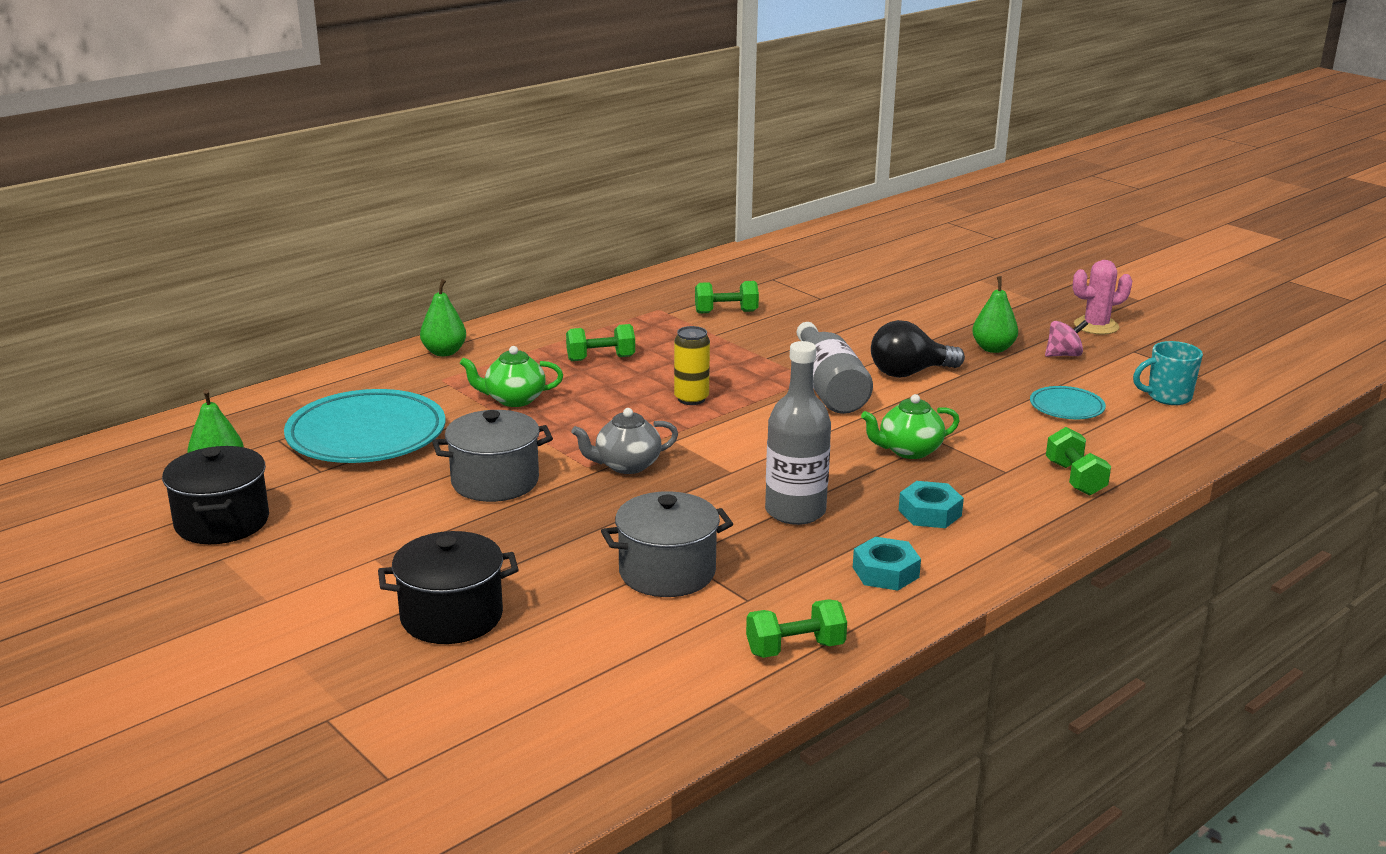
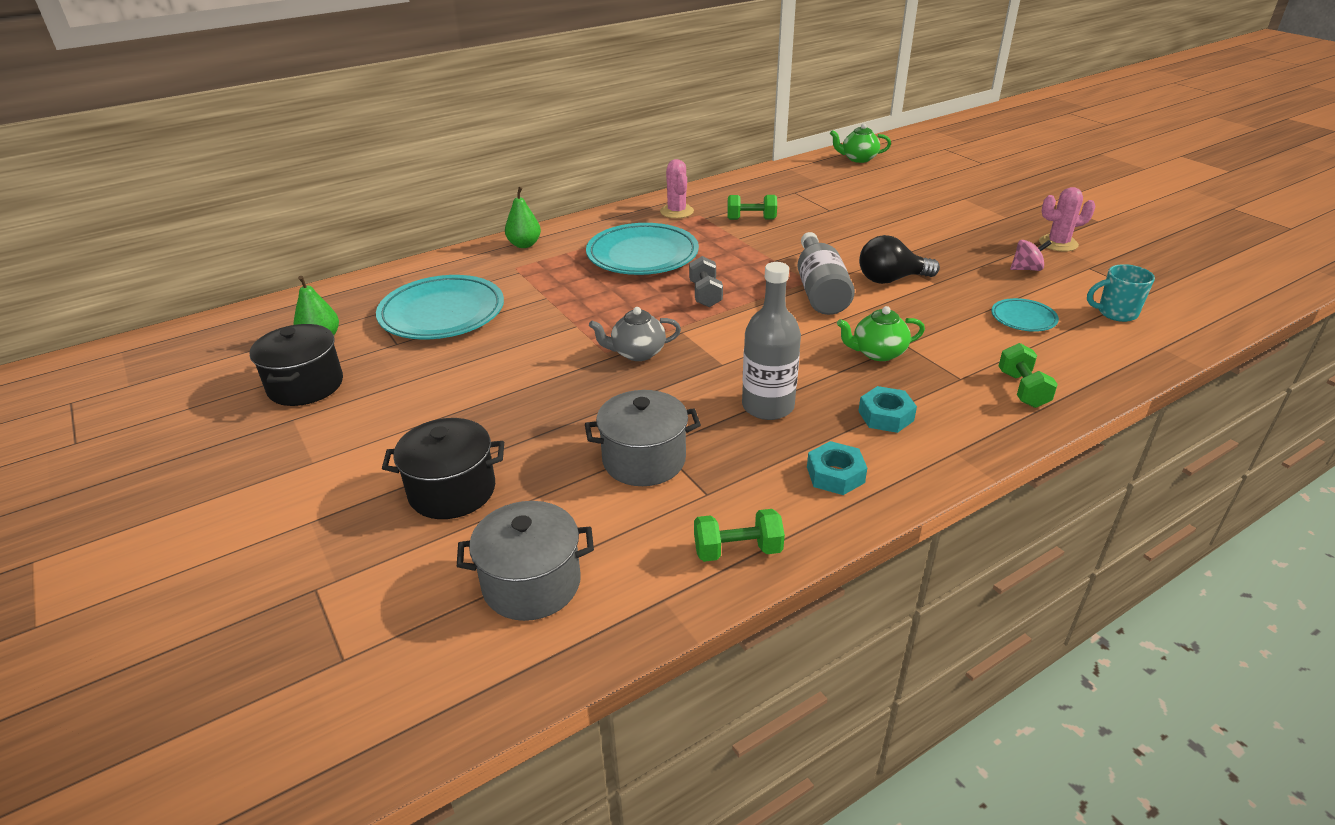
camera: 10 degrees right, 10 degrees up
grey pot [432,410,553,502] -> grey pot moved to [457,501,594,621]
green teapot [460,346,563,407] -> green teapot moved to [830,123,891,163]
green dumbbell [566,324,635,361] -> turquoise plate [586,223,699,275]
yellow can [674,326,710,405] -> grey dumbbell [689,256,723,307]
green pear [972,276,1018,353] -> none
none -> pink cactus [660,159,694,218]

